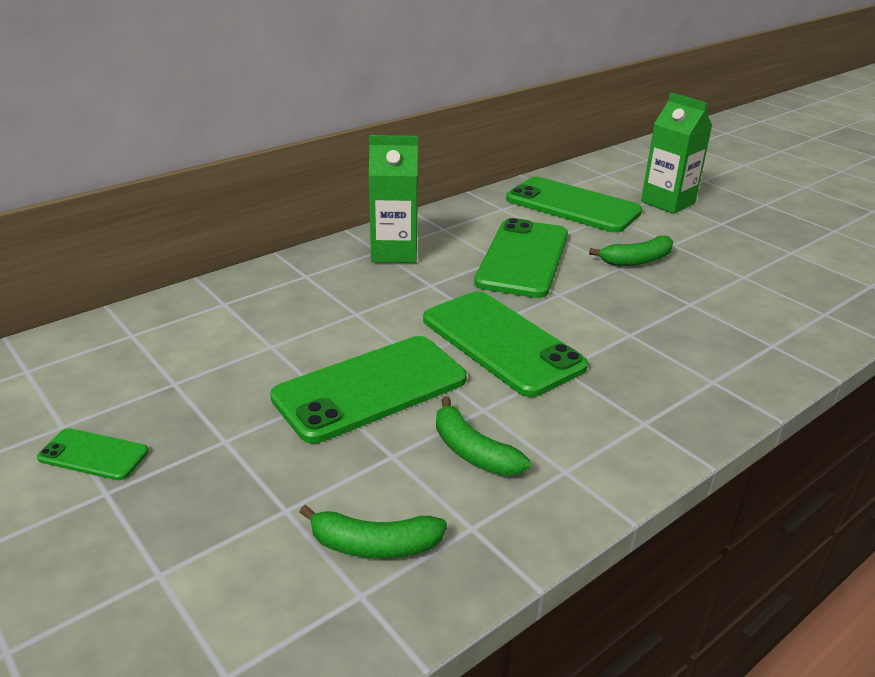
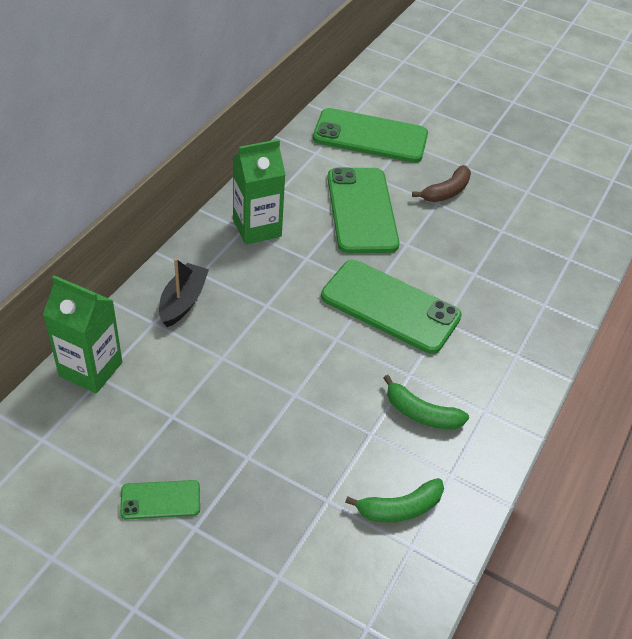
camera: 25 degrees left, 15 degrees up
green phone [270,336,467,443] -> none
green banana [589,236,673,266] -> brown banana [412,165,471,202]
green carton [641,93,712,214] -> green carton moved to [43,275,122,393]
none -> black boat [159,258,209,327]

